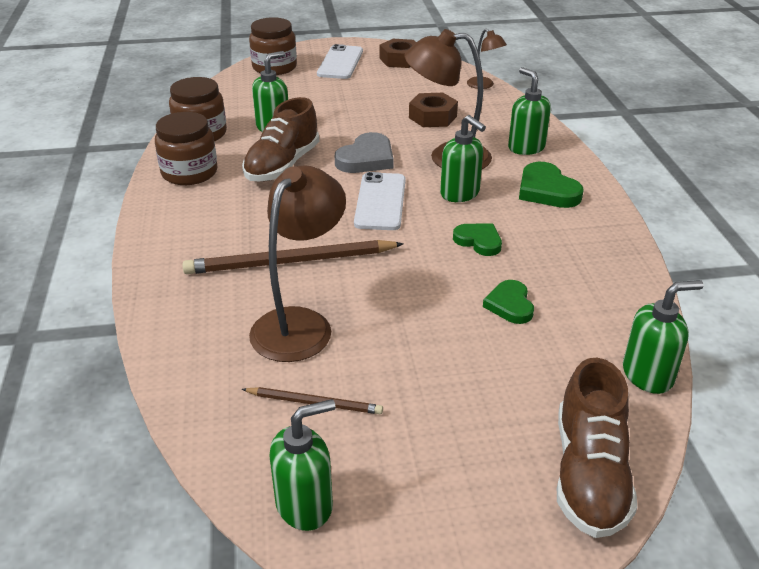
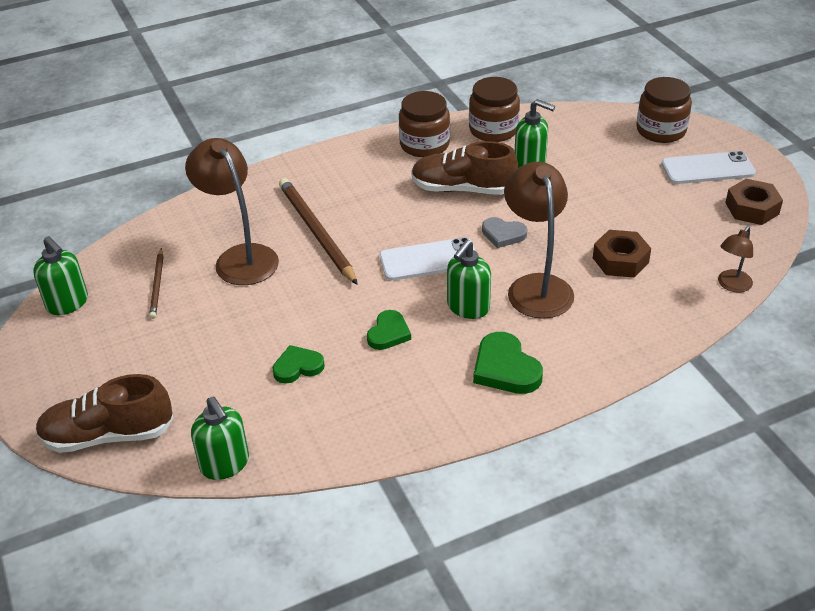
camera: 75 degrees right, 5 degrees up
brown lamp [249,165,346,362] -> brown lamp turned 135 degrees counterclockwise [185,138,279,285]
grey heart [335,132,394,173] -> grey heart [482,217,527,248], size x0.66
green soap dispenser [508,67,551,155] -> none
green heart [519,162,584,208] -> green heart turned 75 degrees counterclockwise [473,332,543,394]

